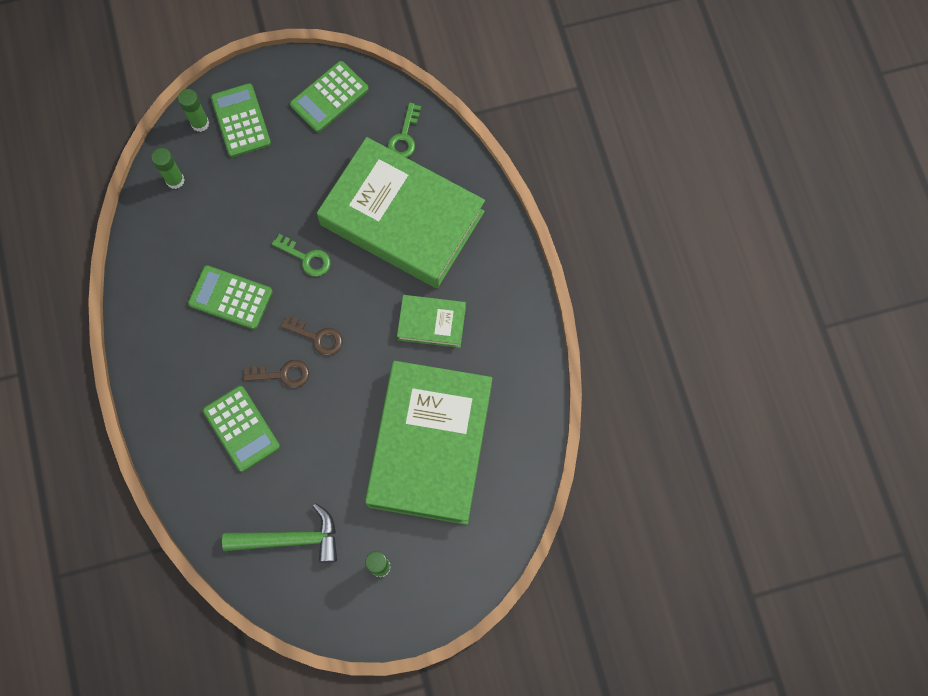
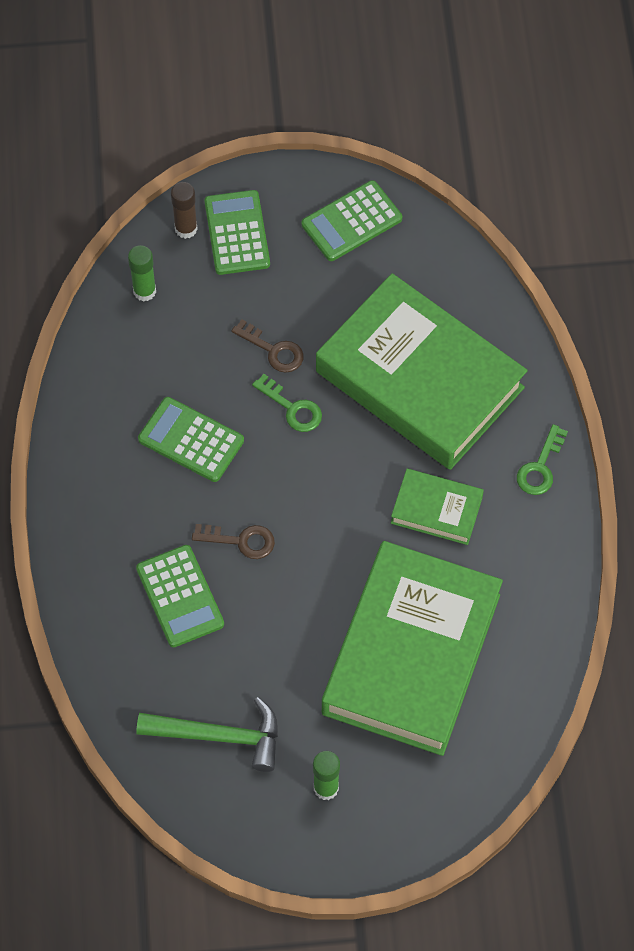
camera: 10 degrees right, 10 degrees down
green glue stick [178,89,209,132] -> brown glue stick [171,182,198,239]
brown key [280,315,343,356] -> brown key moved to [231,319,304,373]
green key [387,103,421,158] -> green key moved to [517,424,568,495]

